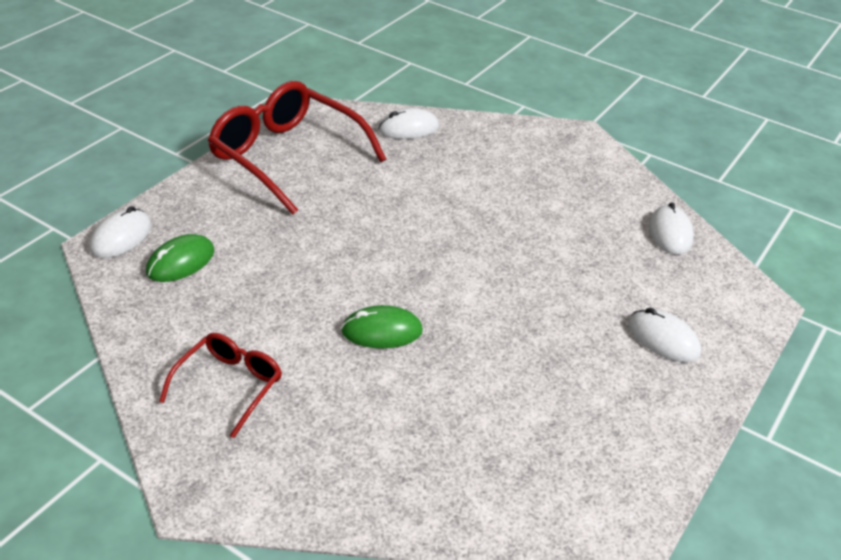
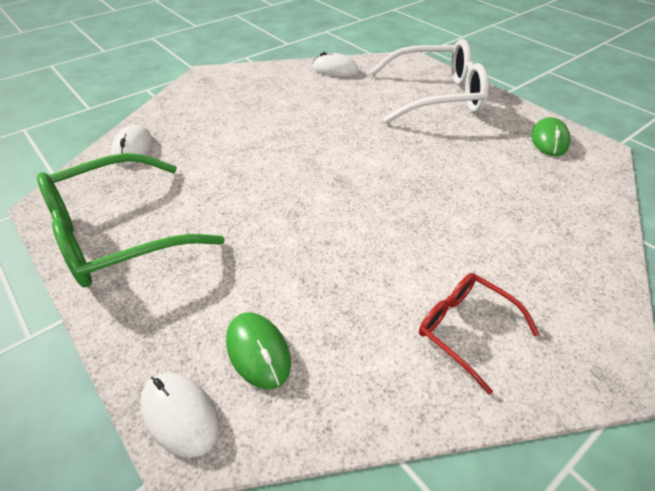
camera: 70 degrees left, 5 degrees up
red glasses [208,81,386,215] -> green glasses [37,153,225,288]
green mouse [341,305,423,348] -> green mouse moved to [531,117,571,156]
white mouse [628,308,701,362] -> white glasses [370,39,489,124]

